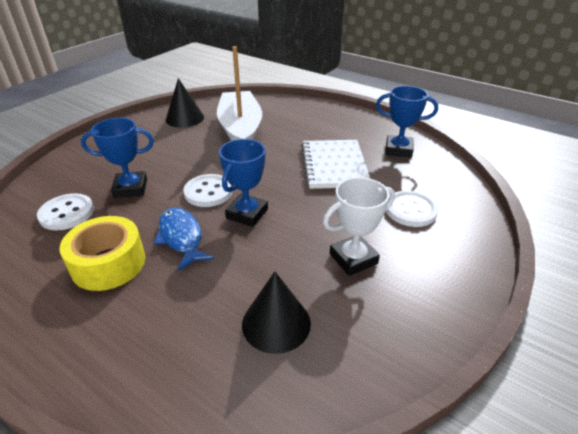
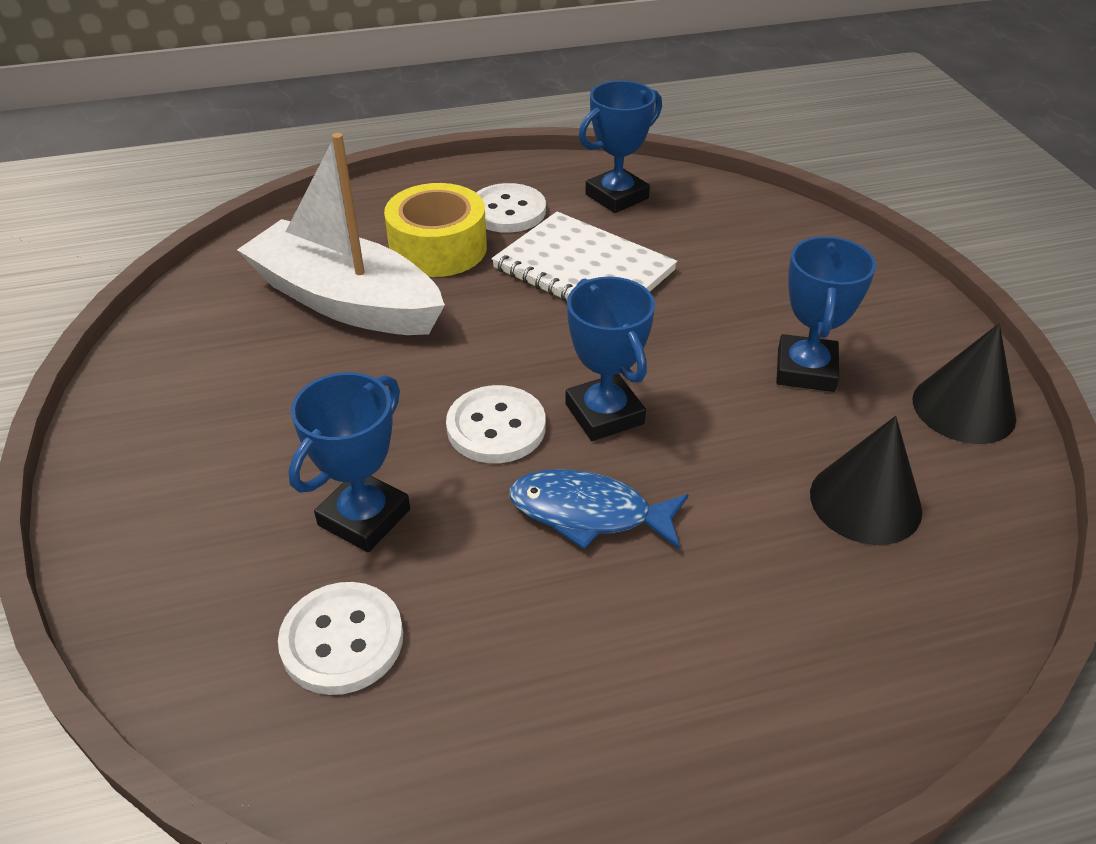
camera: 50 degrees left, 5 degrees up
yellow tape [59,216,145,291] -> yellow tape moved to [384,183,487,277]
black cone [166,78,204,128] -> black cone moved to [912,323,1016,444]
white trophy [323,177,395,276] -> blue trophy [776,236,876,392]
white button [386,191,438,227] -> white button moved to [476,183,546,233]

